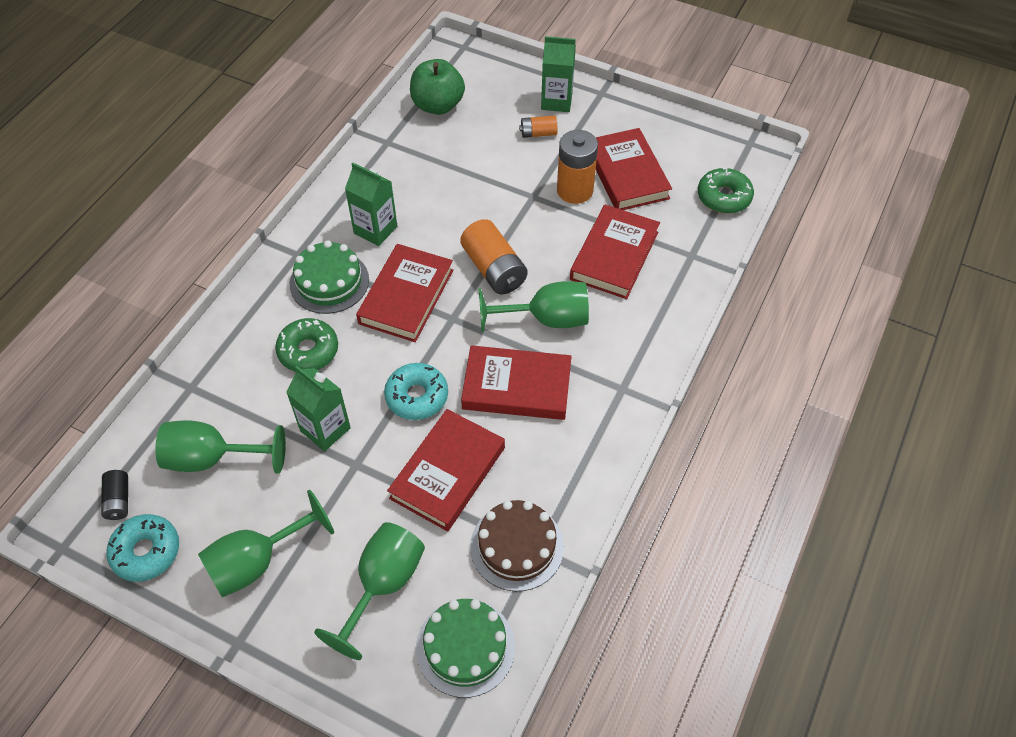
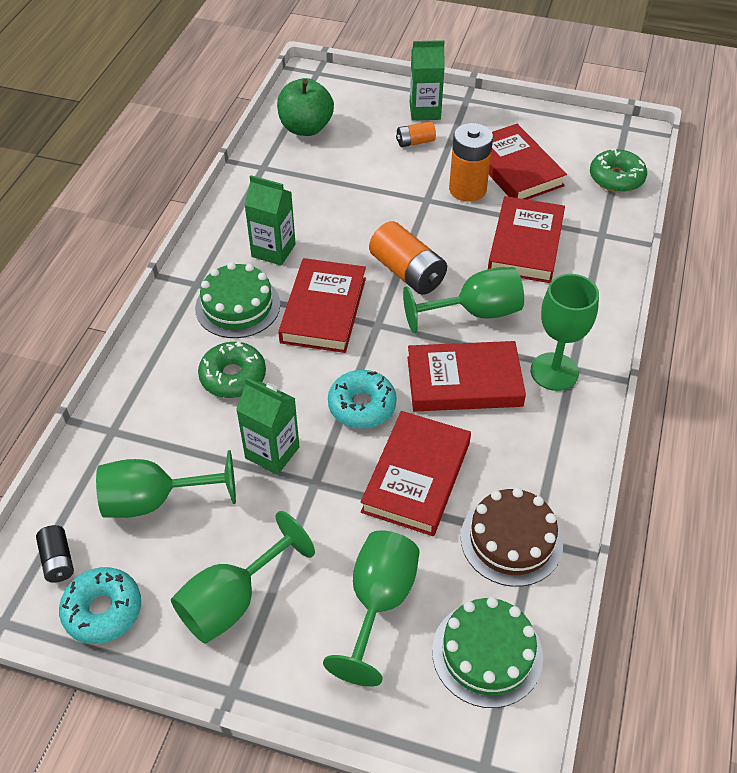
camera: 10 degrees left, 5 degrees down
none -> green goblet [531,274,599,391]

